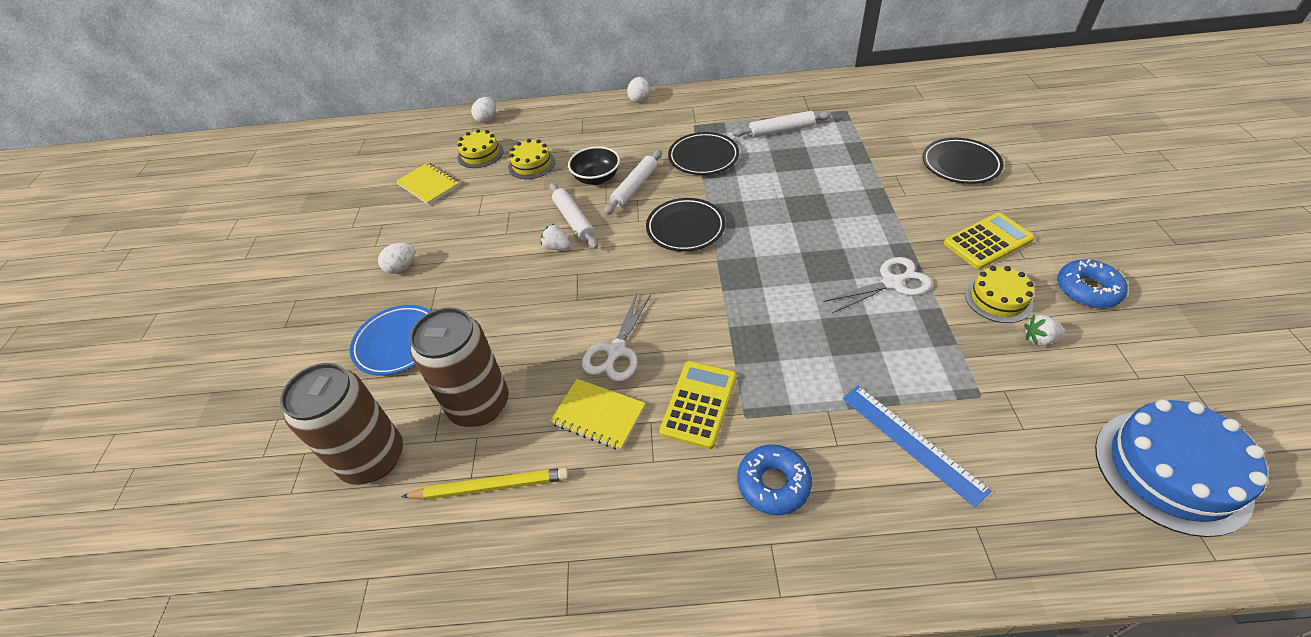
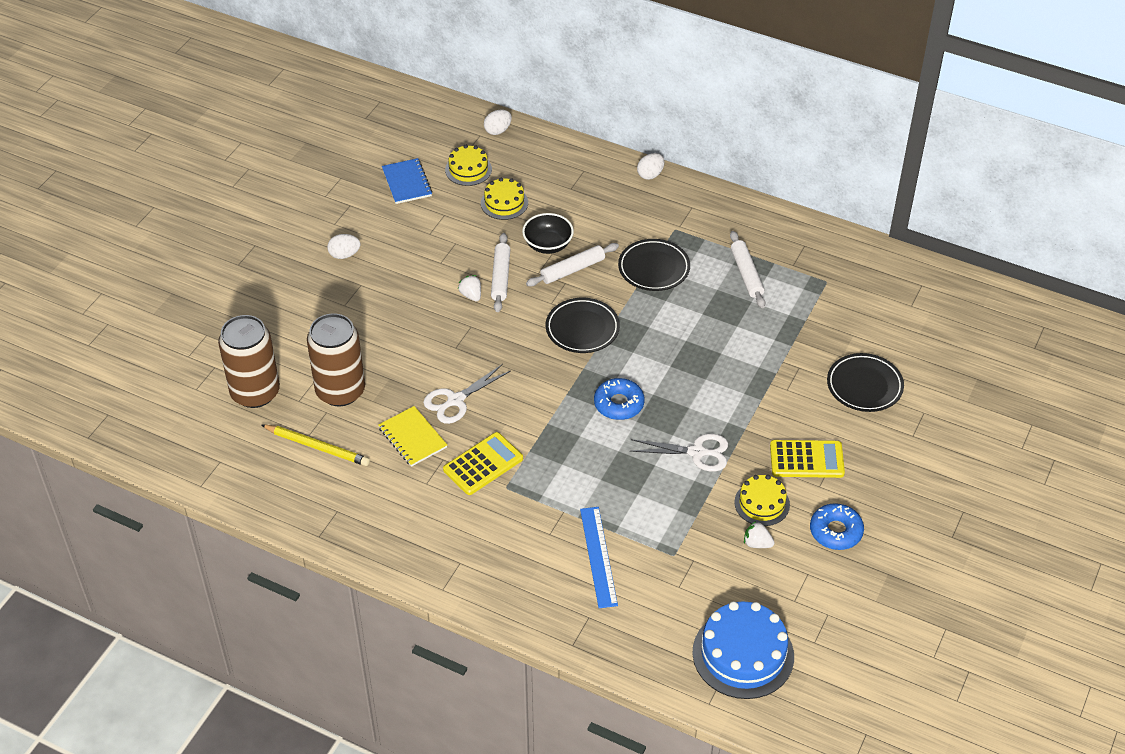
camera: 25 degrees right, 0 degrees up
blue plate [350,305,432,375] -> none
yellow notebook [396,162,460,205] -> blue notebook [382,158,432,204]
white rolling pin [733,111,831,138] -> white rolling pin turned 60 degrees clockwise [730,231,765,308]
blue donut [737,444,812,515] -> blue donut moved to [594,378,645,420]

